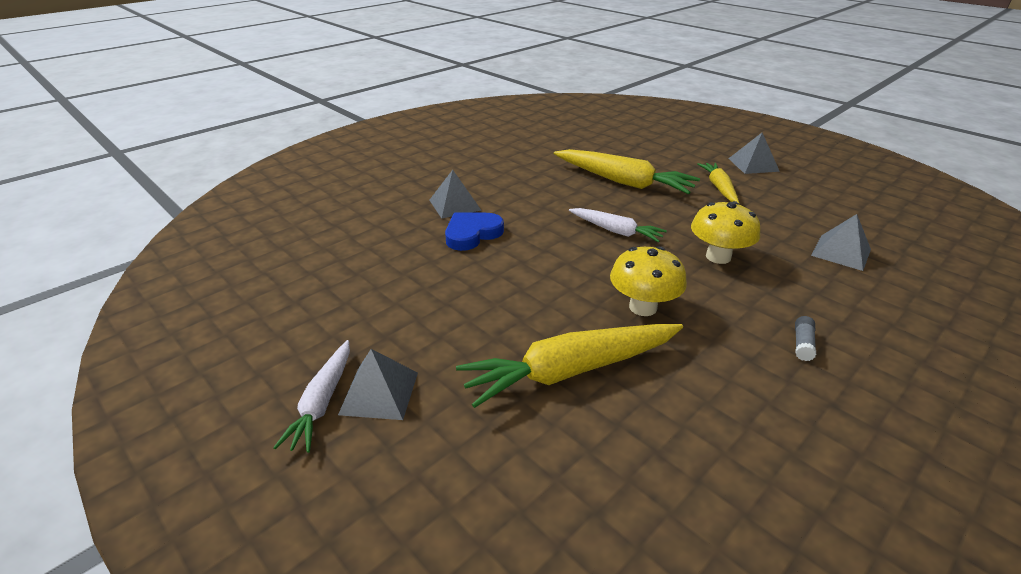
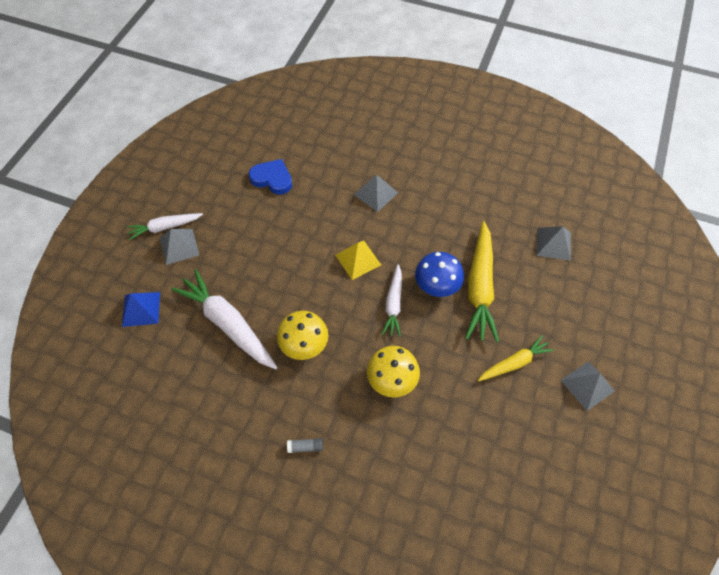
camera: 65 degrees right, 25 degrees up
blue heart [445,212,504,251] -> blue heart moved to [249,159,292,195]
yellow carrot [456,324,683,408] -> white carrot [171,269,278,369]
grey pyramid [811,214,871,271] -> grey pyramid moved to [536,226,571,261]
none -> blue pyramid [122,292,160,327]
none -> yellow pyramid [335,241,381,280]
none -> blue mushroom [415,252,464,297]

